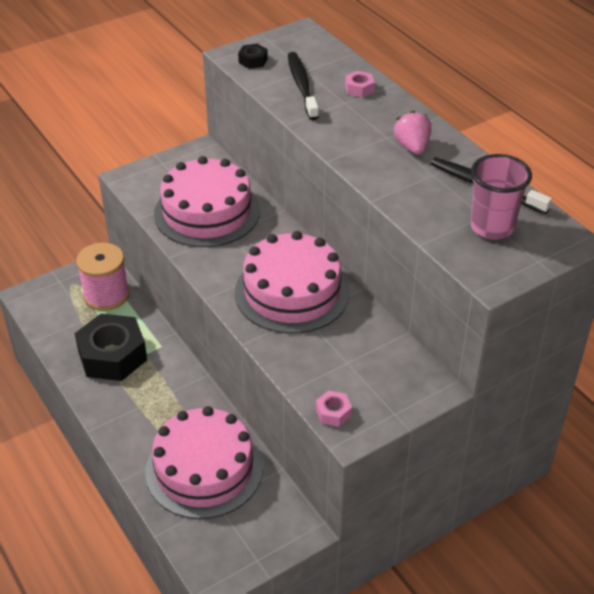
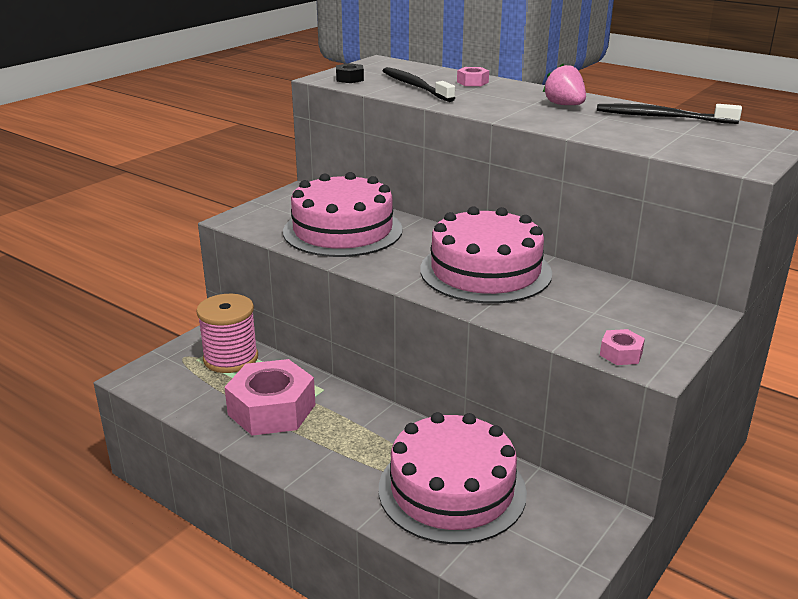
camera: 20 degrees left, 15 degrees down
black nut [75,313,147,381] -> pink nut [224,359,315,436]
pink cup [470,154,532,240] -> none

